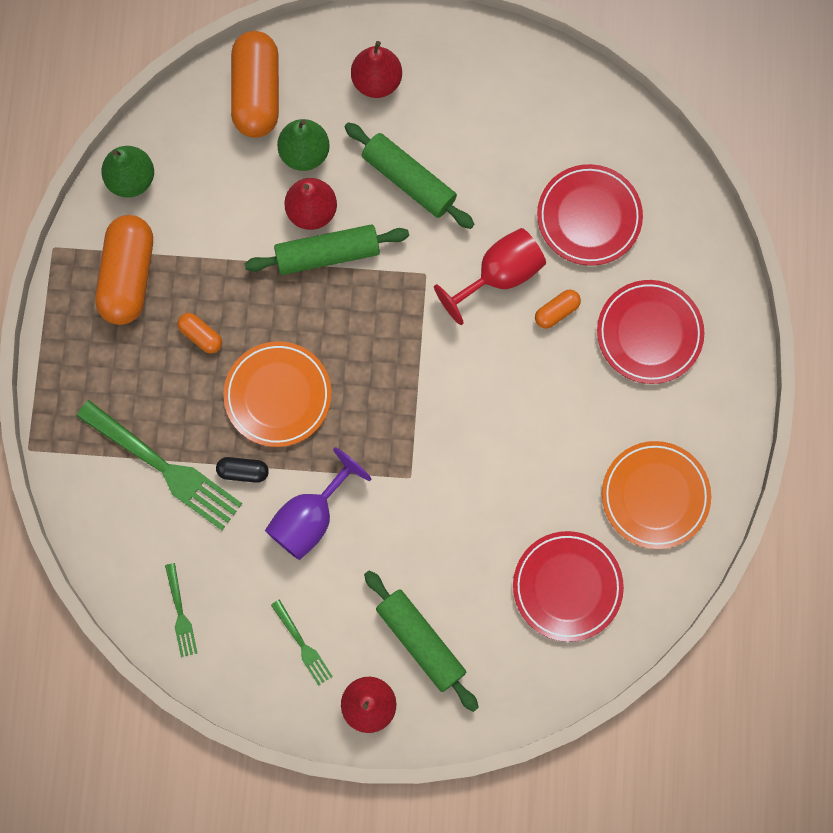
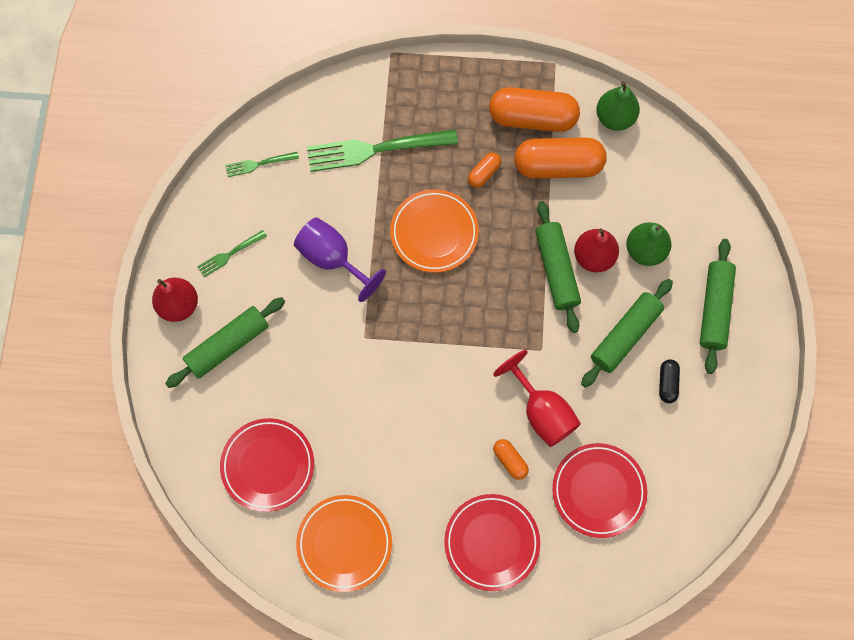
camera: 90 degrees right, 5 degrees down
green fork [76,400,242,530] -> green fork turned 45 degrees clockwise [307,129,458,172]
black capsule [216,457,269,483] -> black capsule moved to [659,359,680,403]
orange capsule [231,31,279,138] -> orange capsule moved to [514,138,607,179]
red pear [351,41,402,98] -> green rolling pin [700,239,736,374]

